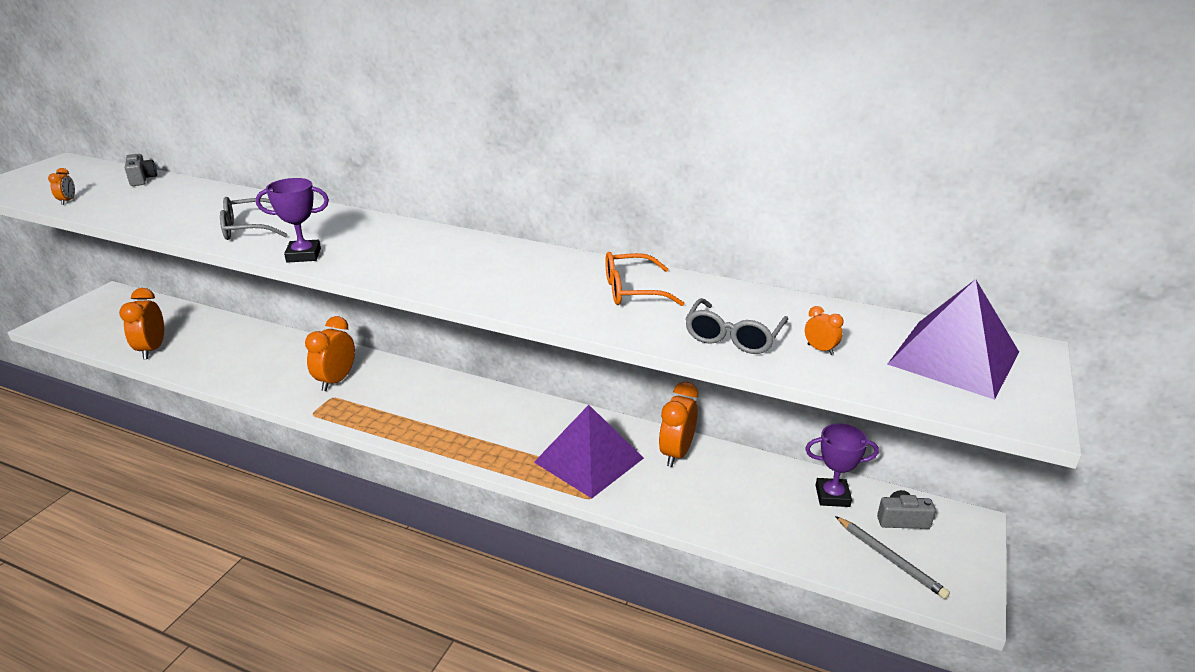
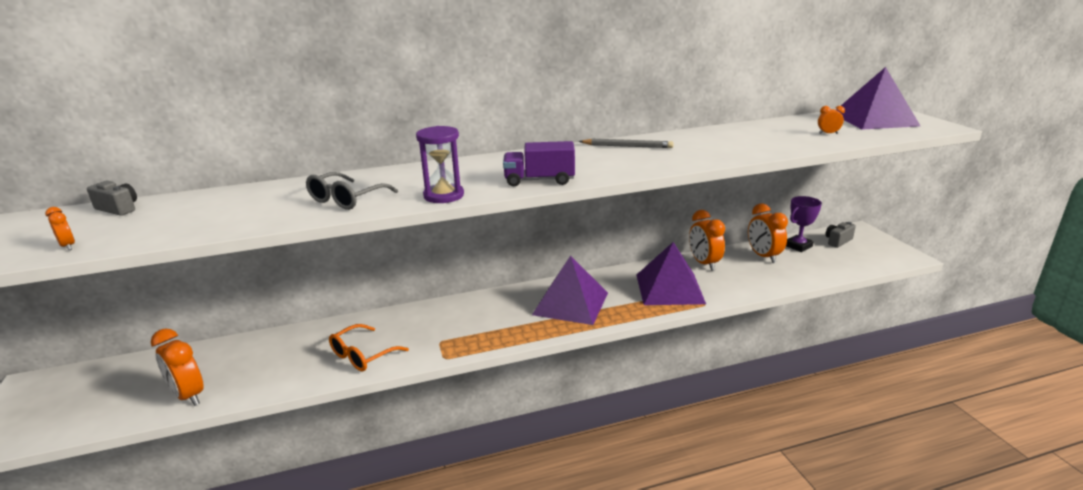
camera: 40 degrees left, 5 degrees down
purple trophy [256,178,329,263] -> purple hourglass [416,126,464,203]
orange clock [305,316,355,391] -> orange clock moved to [748,203,788,263]
orange glasses [605,252,685,306] -> orange glasses moved to [329,324,409,371]
grey glasses [685,298,788,354] -> none
grey pencil [835,516,950,599] -> grey pencil moved to [579,139,674,148]
none -> purple truck [503,141,575,186]
none -> purple pyramid [532,256,608,325]

